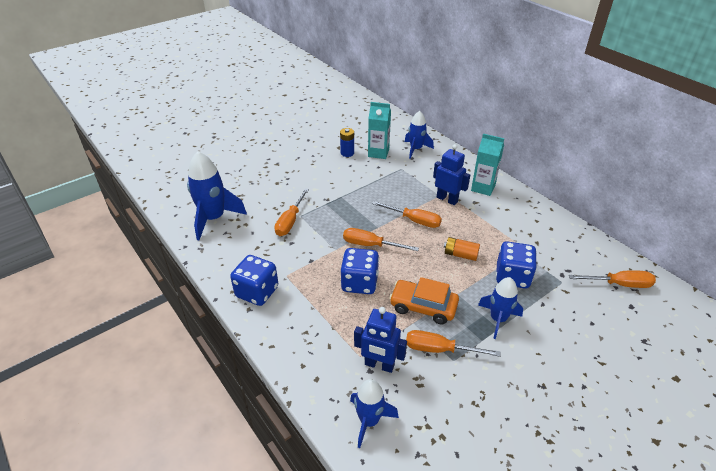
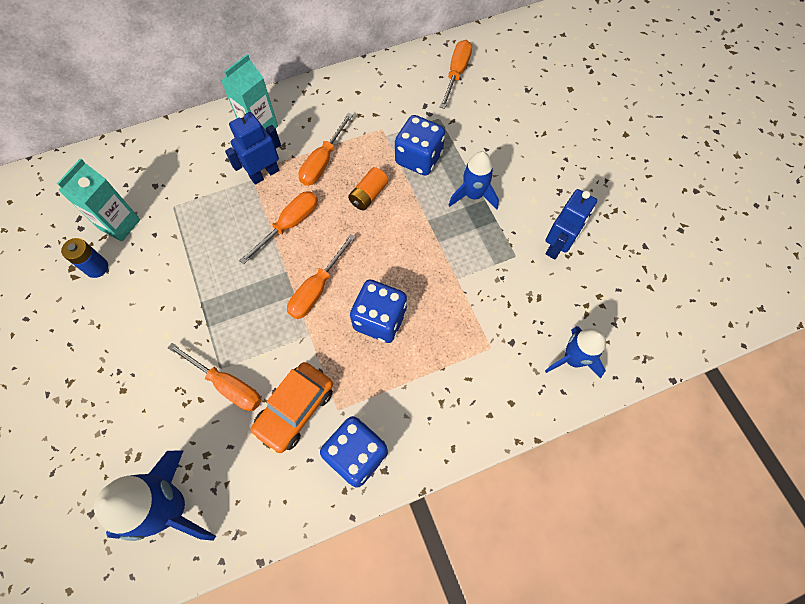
camera: 75 degrees left, 25 degrees up
blue robot [354,307,407,373] -> blue robot moved to [546,189,597,260]
orange car [389,277,459,325] -> orange car moved to [251,362,333,454]
blue rocket [405,111,434,159] -> none
orange screwdriver [406,330,500,357] -> orange screwdriver moved to [298,113,353,186]

